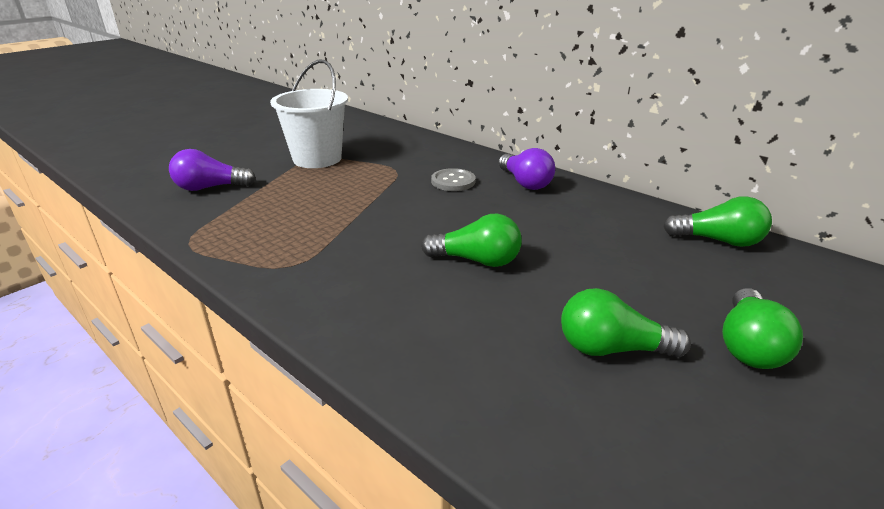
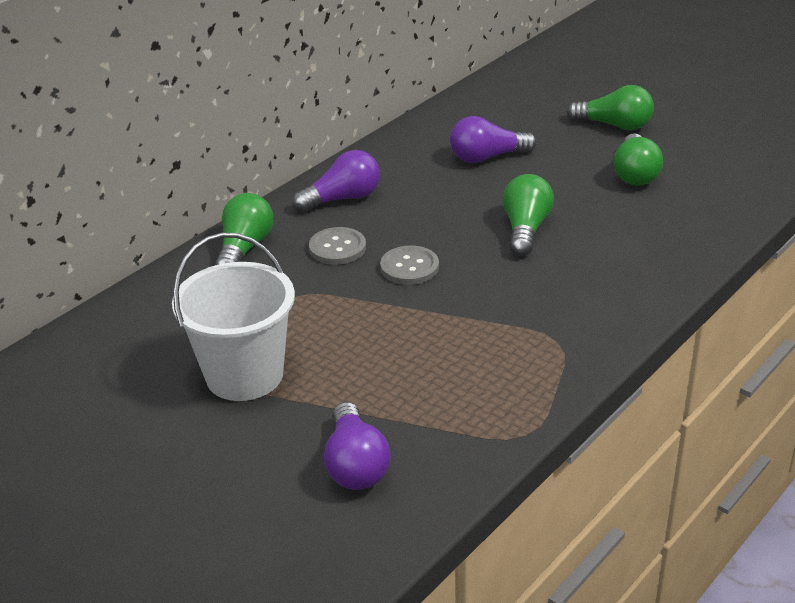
camera: 90 degrees left, 5 degrees up
green light bulb [663,196,772,247] -> green light bulb moved to [215,193,273,265]
none -> grey button [380,245,439,285]
none -> purple light bulb [450,116,537,163]

